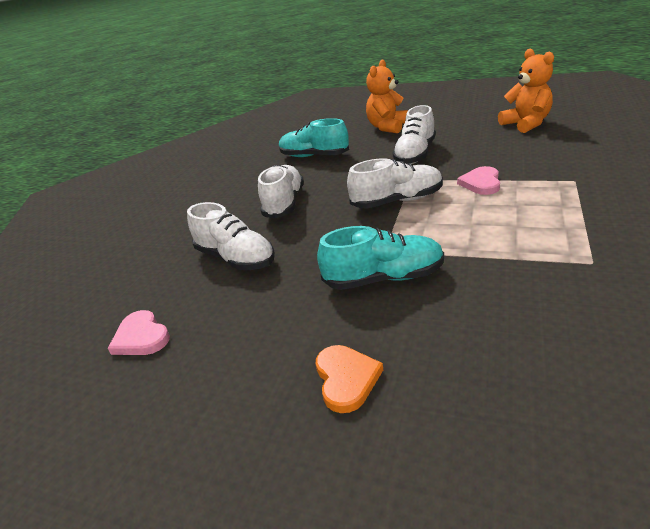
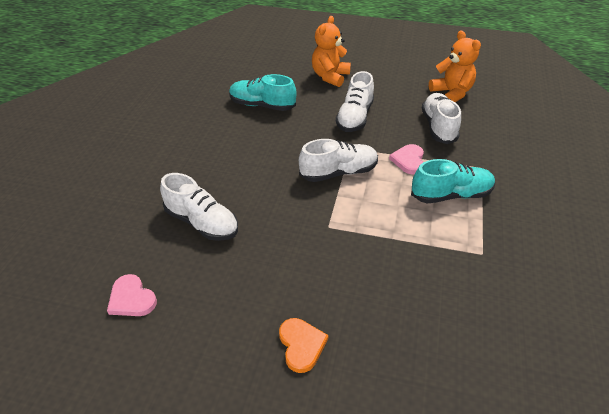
camera: 10 degrees left, 10 degrees up
white shoe [258,165,304,219] -> white shoe moved to [422,93,461,144]
turquoise shoe [317,226,444,290] -> turquoise shoe moved to [411,159,495,203]

